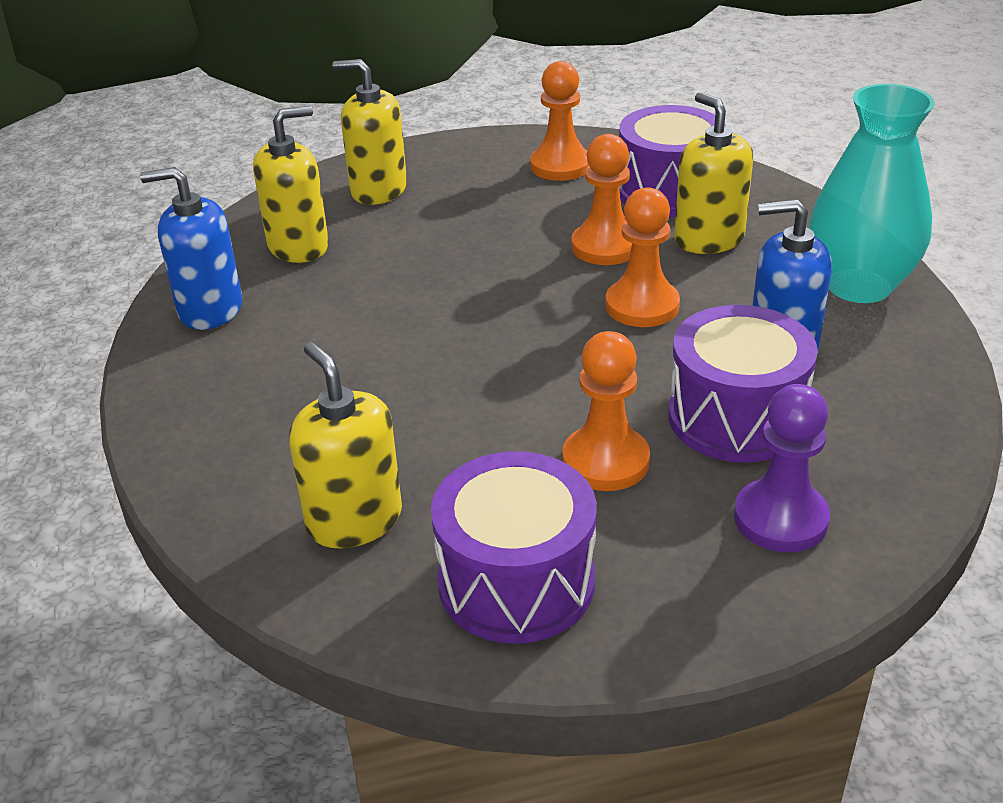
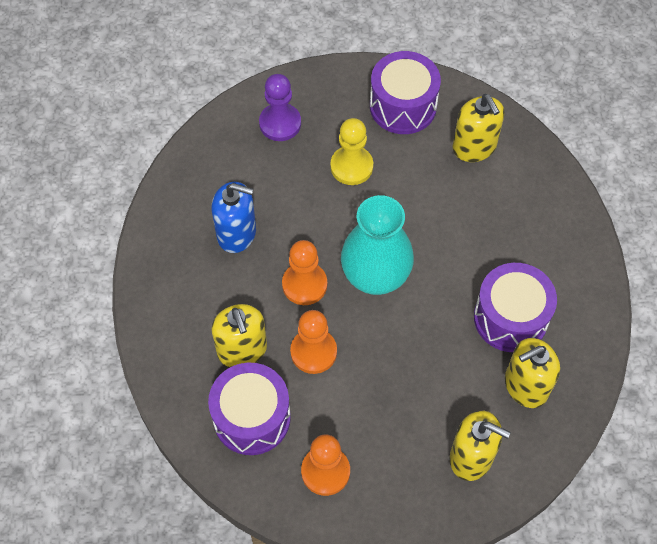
camera: 175 degrees left, 25 degrees up
blue soap dispenser [140,167,242,330] -> none
orange pawn [562,331,650,491] -> yellow pawn [330,118,373,185]
purple drum [669,305,818,463] -> purple drum moved to [474,263,557,352]
turquoise vase [809,84,935,303] -> turquoise vase moved to [341,195,414,295]

